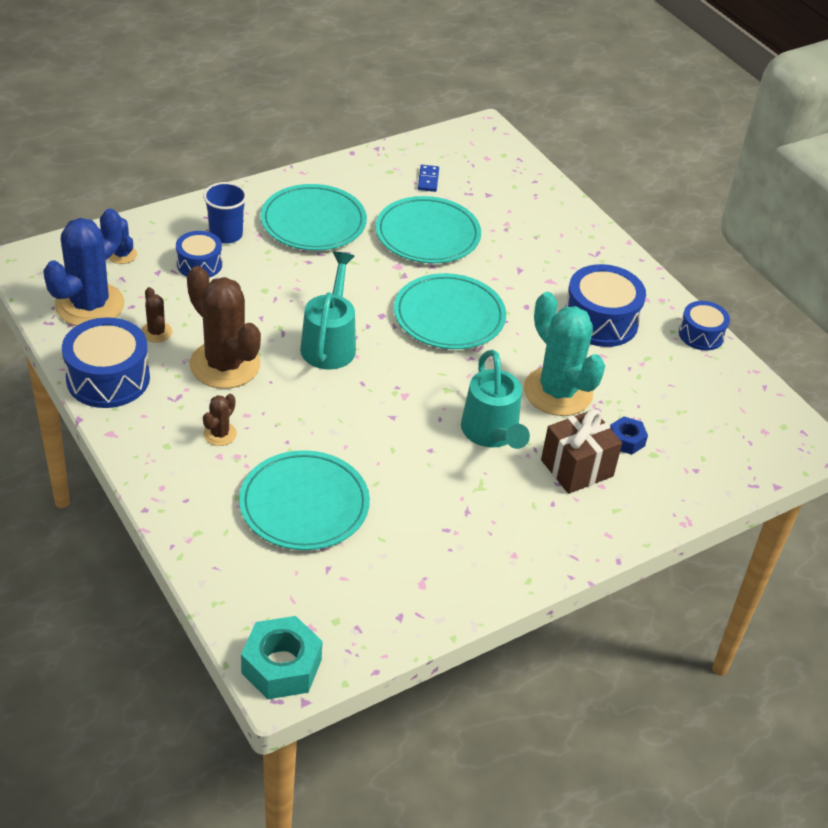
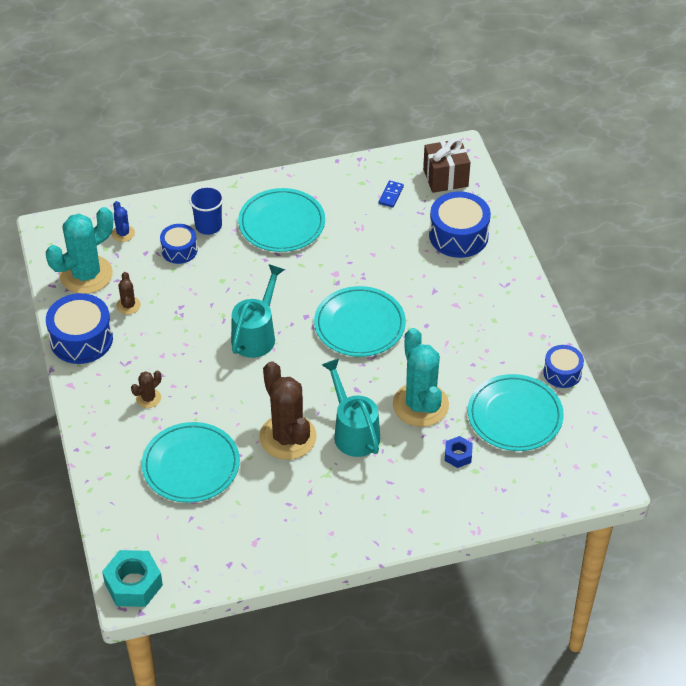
camera: 20 degrees right, 5 degrees up
blue cactus [43,208,125,326] -> turquoise cactus [46,207,113,294]
brown cactus [187,266,261,389] -> brown cactus moved to [259,361,317,460]
turquoise plate [376,196,481,263] -> turquoise plate moved to [468,374,564,451]
turquoise watering can [461,350,530,449] -> turquoise watering can turned 150 degrees clockwise [322,359,380,457]
brown gift [541,409,622,494] -> brown gift moved to [423,138,470,193]
blue drum [565,264,646,347] -> blue drum moved to [429,191,491,258]

